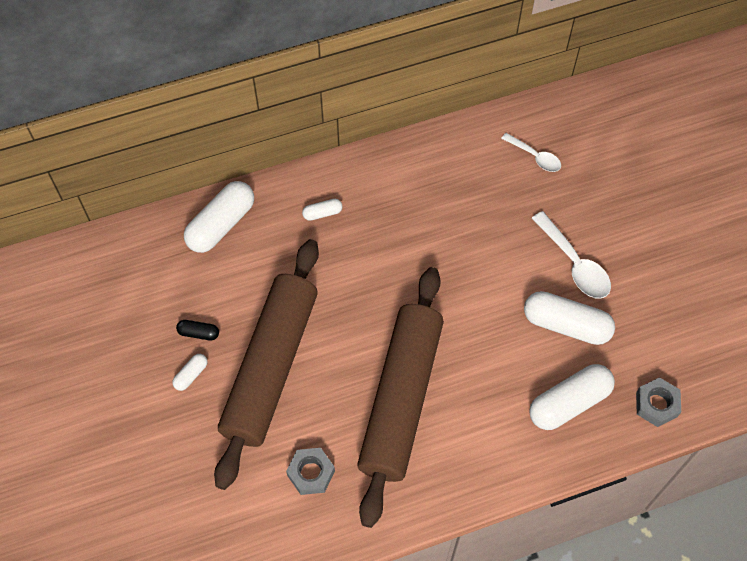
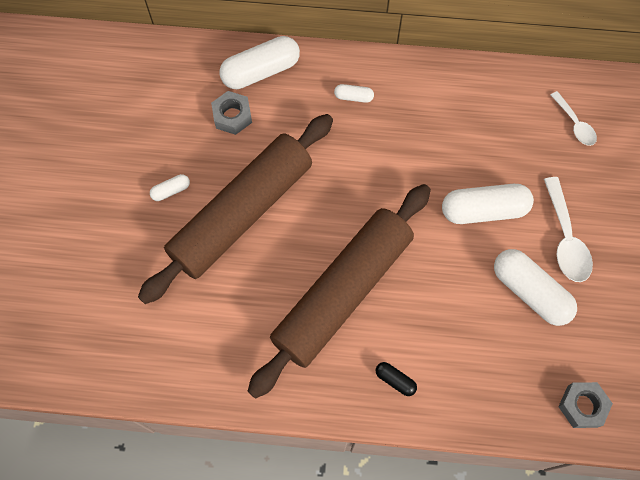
camera: 25 degrees right, 5 degrees up
black capsule [176,320,219,340] -> black capsule moved to [376,362,417,396]
grey nut [286,448,335,495] -> grey nut moved to [211,91,252,135]
white capsule [529,364,615,430] -> white capsule moved to [442,184,534,224]

